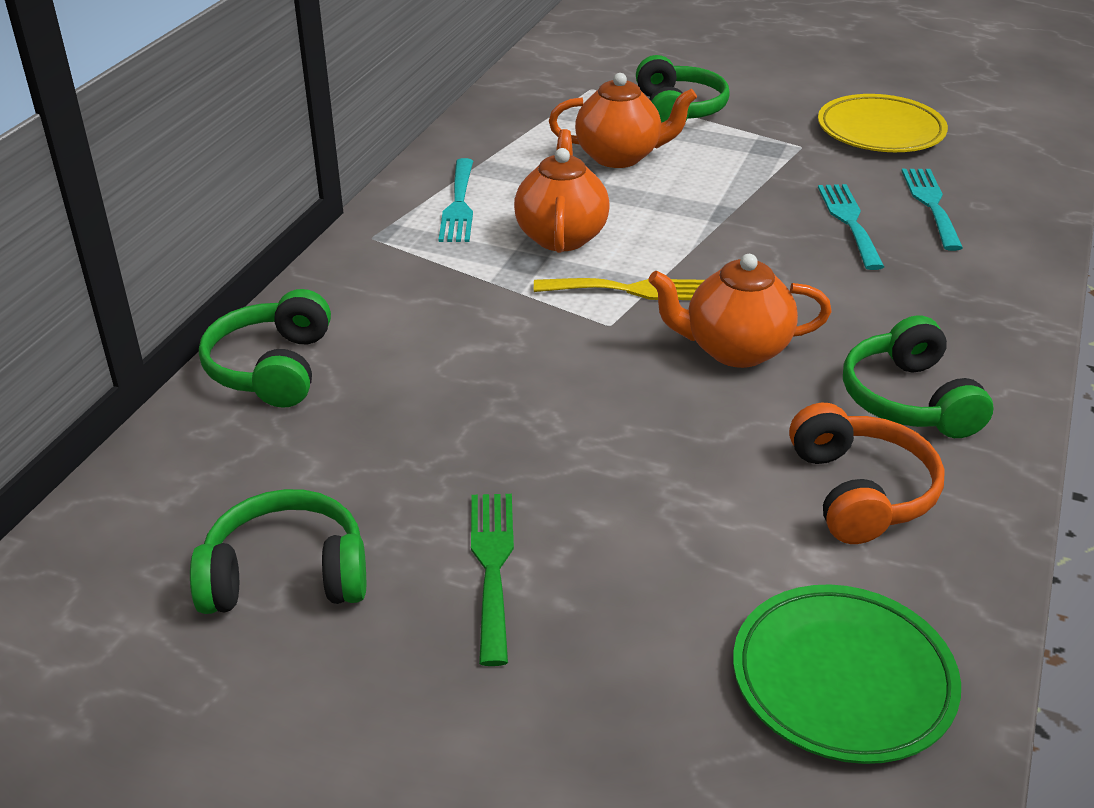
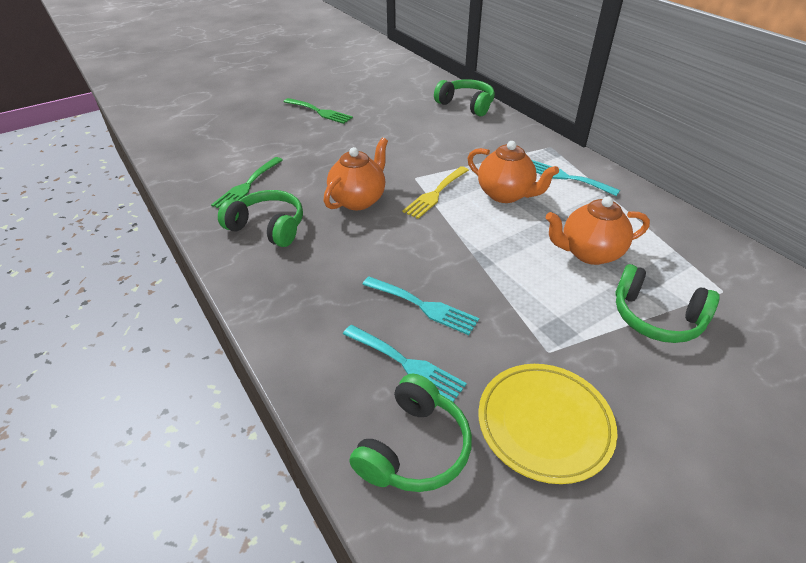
camera: 125 degrees right, 5 degrees up
green headphones [190,489,366,614] -> green headphones moved to [349,374,472,492]
orange teapot [549,73,697,168] -> orange teapot turned 45 degrees clockwise [546,196,650,265]
green plate [733,584,961,764] -> none
orange headphones [789,403,945,544] -> green fork [211,157,283,208]

